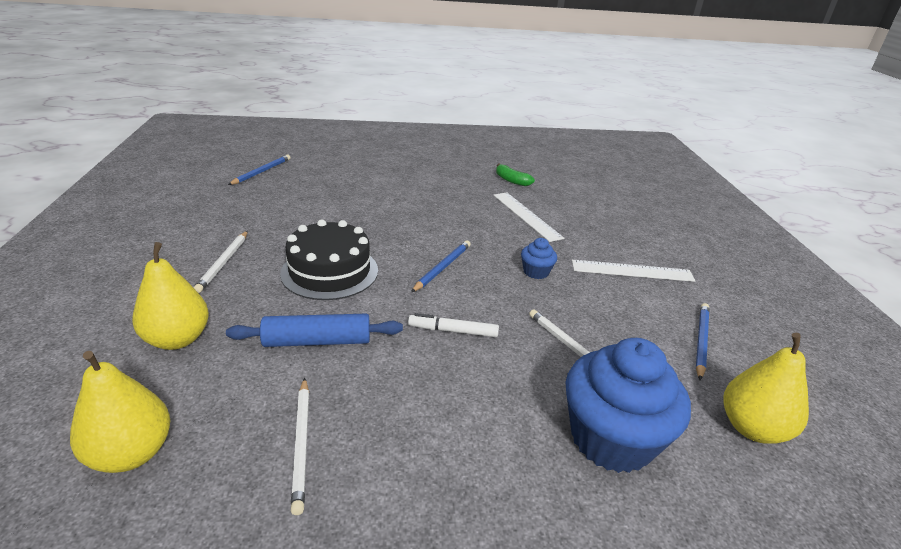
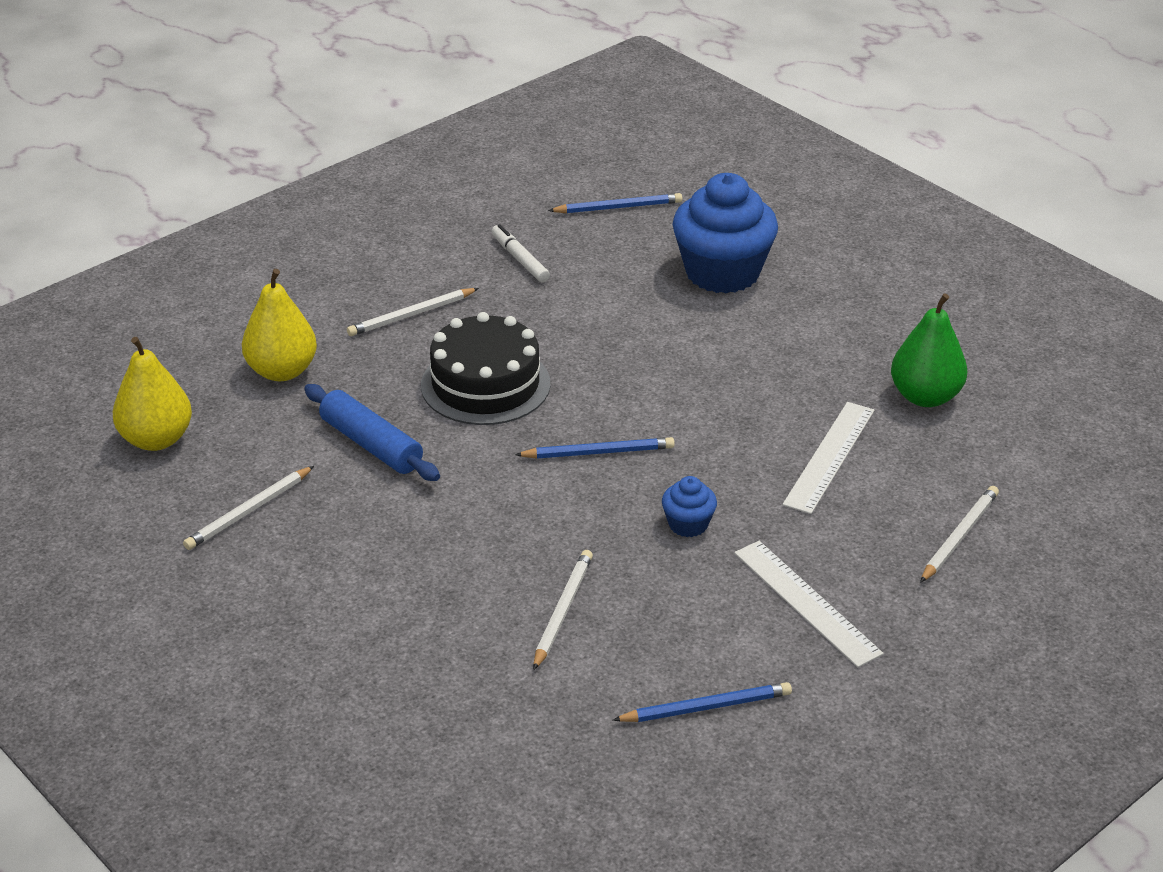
camera: 55 degrees right, 5 degrees up
white marker [408,313,499,337] -> white marker moved to [492,224,550,282]
green banana [496,164,535,186] -> green pear [891,293,967,407]
blue cupcake [566,338,691,473] -> blue cupcake moved to [673,173,778,293]
yellow pear [723,333,809,444] -> none
none -> white pencil [920,486,999,583]

